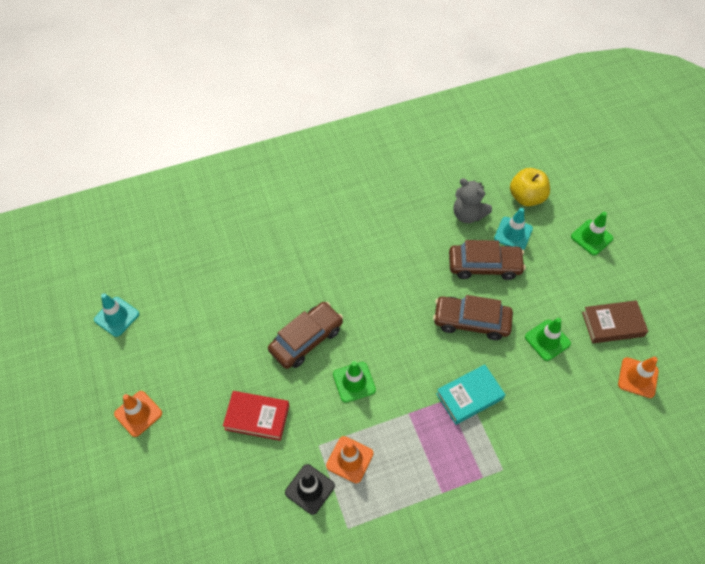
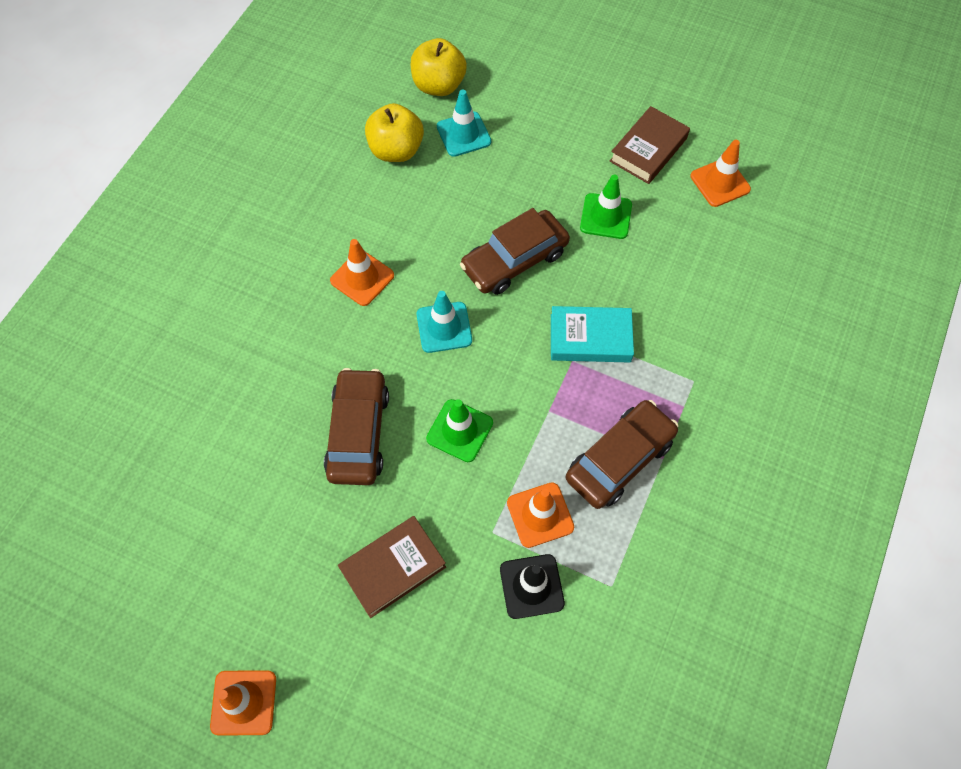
camera: 45 degrees left, 5 degrees up
turquoise traffic cone [94,293,139,337] -> turquoise traffic cone moved to [416,291,472,353]
red book [223,391,289,441] -> brown book [338,516,446,618]
turquoise book [436,364,506,425] -> turquoise book turned 75 degrees clockwise [551,306,634,363]
brown car [449,240,526,280] -> brown car moved to [566,400,679,509]
grey teddy bear [454,178,492,223] -> yellow apple [365,103,424,162]
green traffic cone [571,212,613,255] -> none
none -> orange traffic cone [330,239,394,306]

